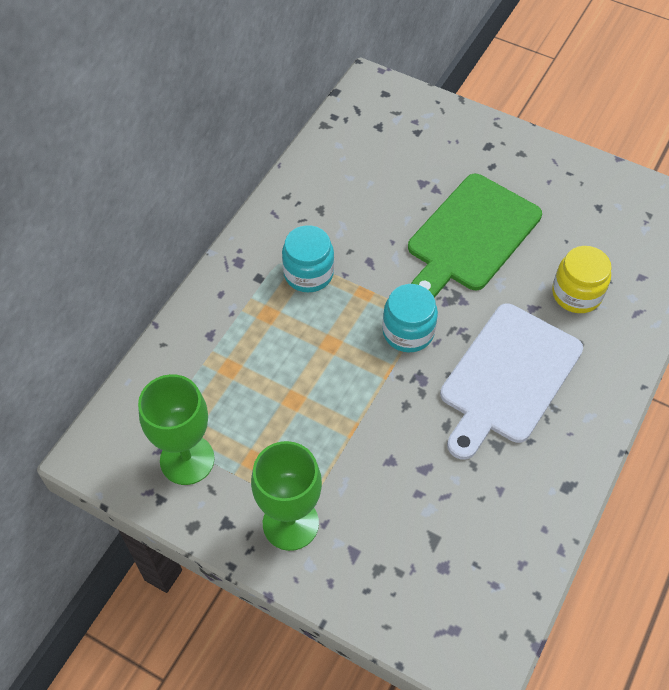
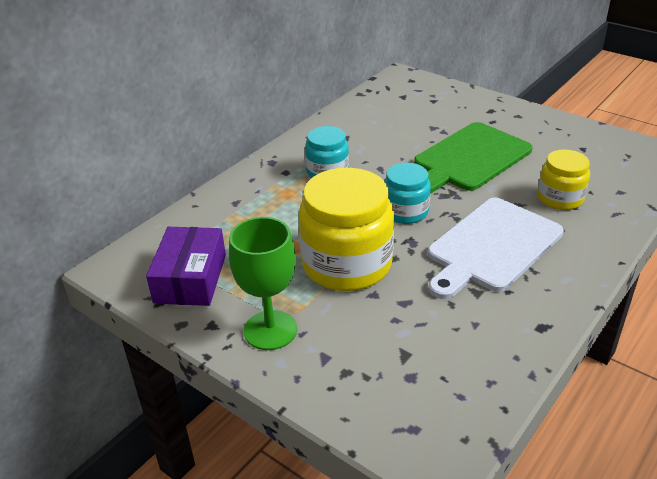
camera: 10 degrees right, 20 degrees down
green goblet [138,374,215,485] -> purple box [146,227,226,306]
none -> yellow jar [299,168,394,291]

